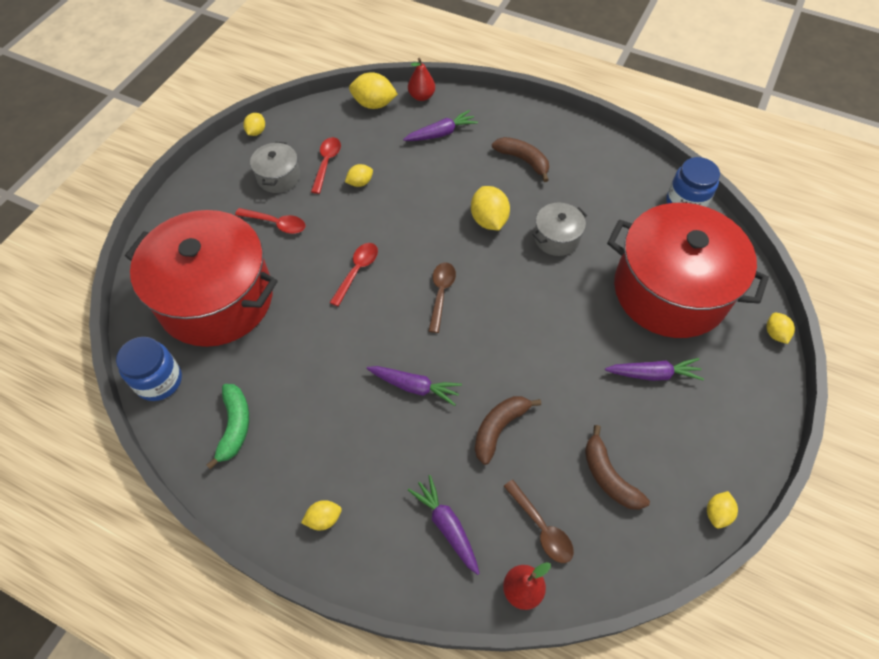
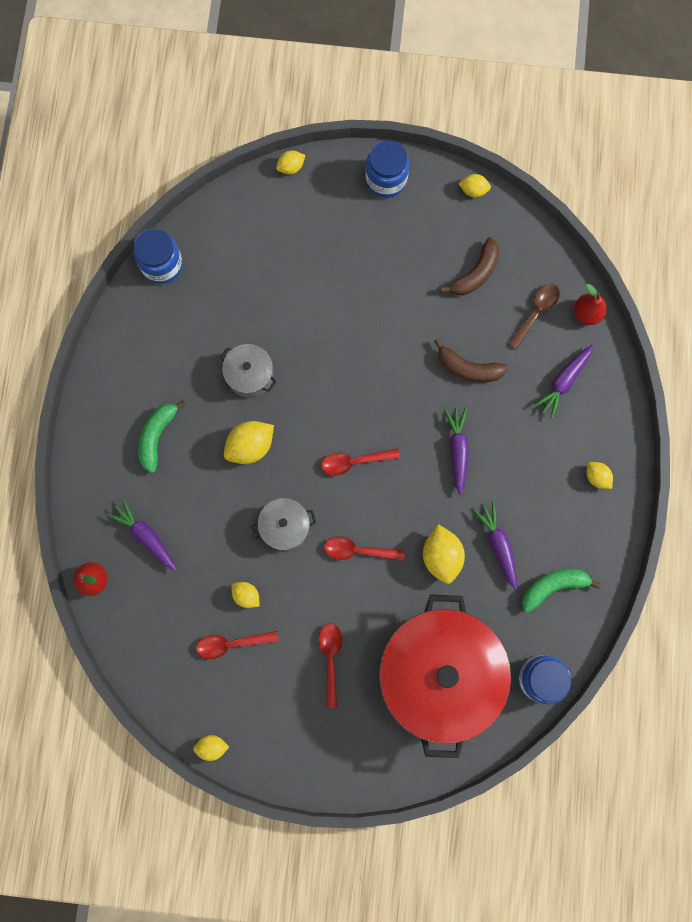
camera: 110 degrees left, 20 degrees up
grey pot [250,142,300,193] -> grey pot moved to [252,498,316,551]
yellow lemon [349,72,398,109] -> yellow lemon moved to [423,524,465,584]
brown spoon [429,263,456,333] -> red spoon [321,448,400,476]
brown banana [492,137,549,182] -> green banana [138,401,186,473]
purple carrot [605,358,704,381] -> purple carrot moved to [473,501,517,590]
red pot [607,203,769,338] -> none
none -> blue jar [366,140,409,198]

